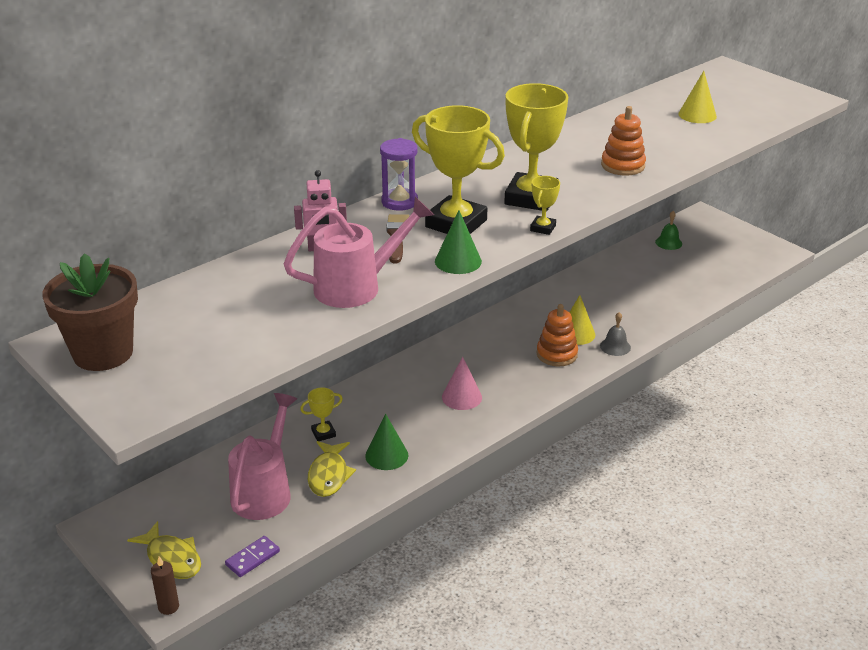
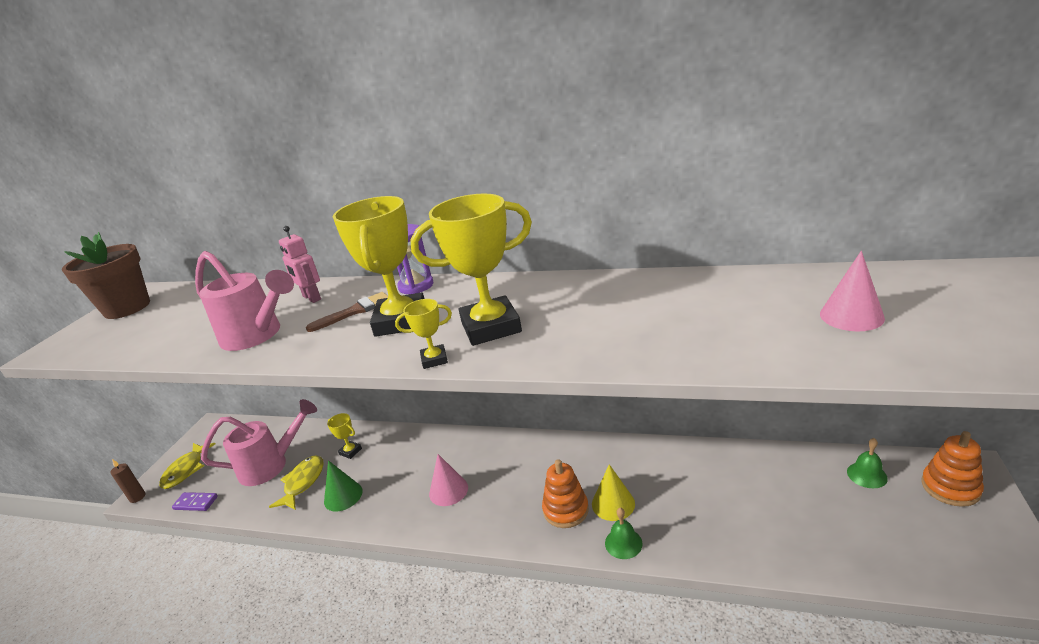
camera: 60 degrees right, 5 degrees down
yellow fish [308,441,356,497] -> yellow fish turned 135 degrees clockwise [269,455,323,510]
green cone [435,210,482,274] -> none
grey bell [600,312,631,356] -> green bell [605,508,643,559]
orange stacking toy [601,106,646,176] -> orange stacking toy moved to [921,431,984,507]
yellow cone [678,71,717,123] -> pink cone [820,251,885,331]

